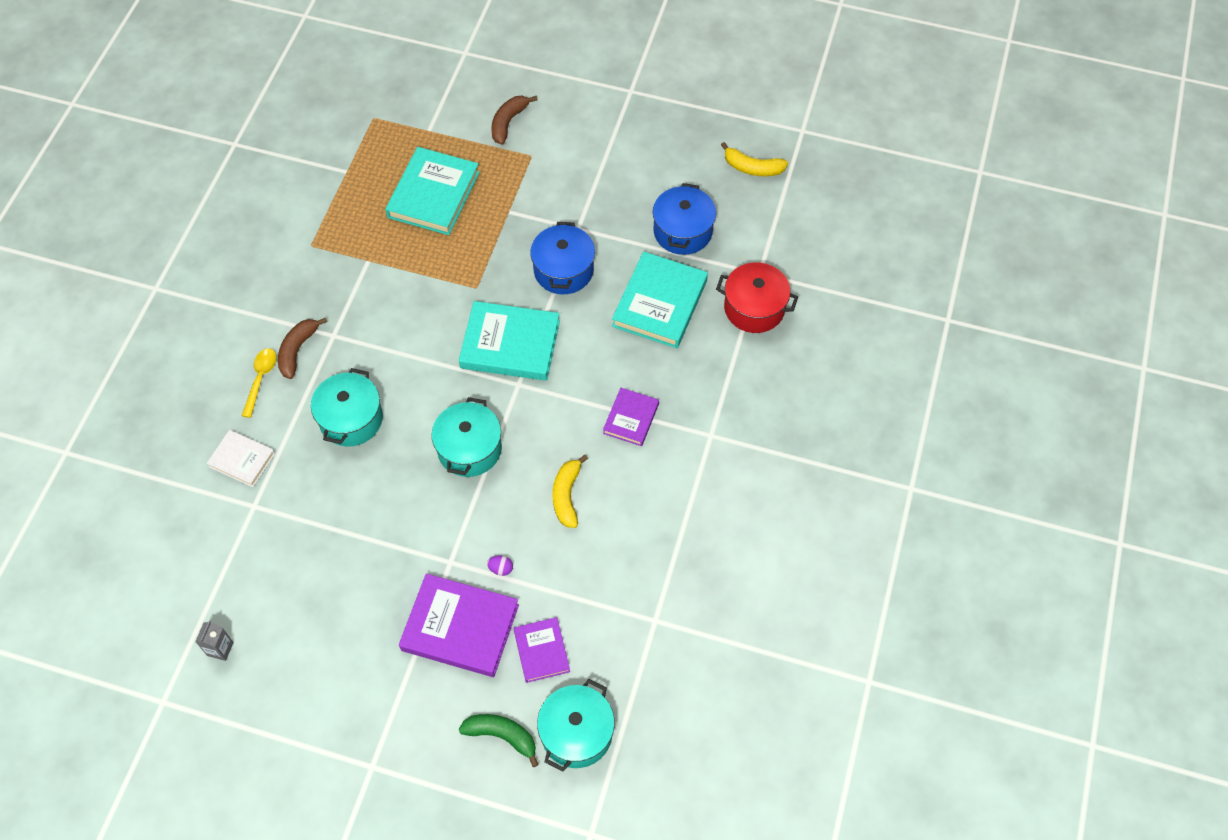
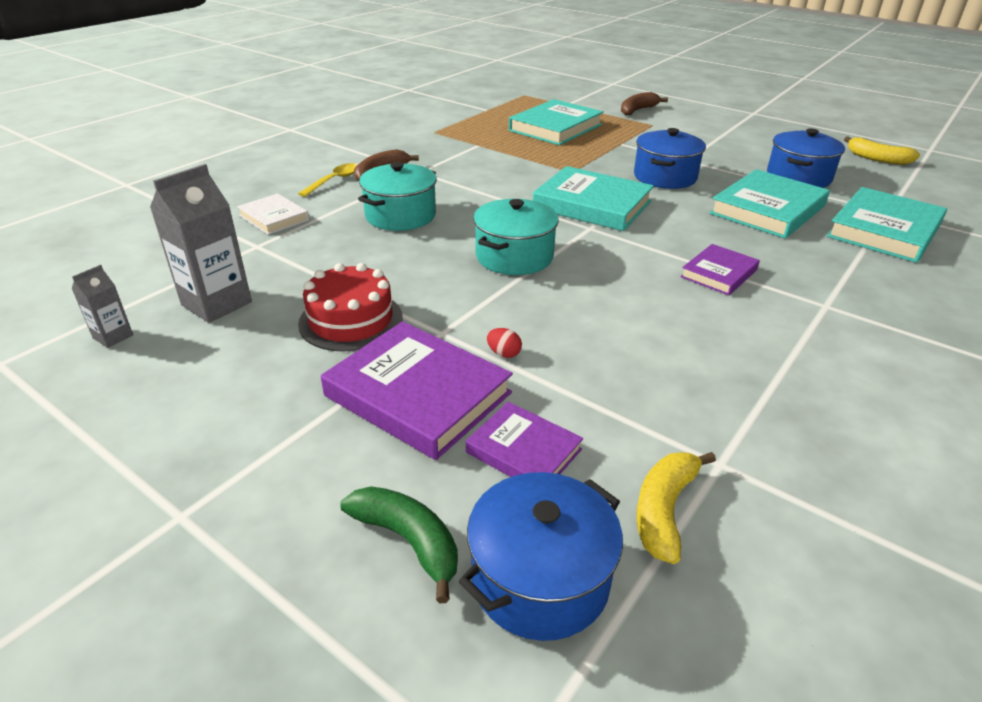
camera: 20 degrees right, 25 degrees down
purple egg [487,555,513,576] -> red egg [487,328,522,358]
purple book [514,617,570,683] -> purple book turned 60 degrees counterclockwise [466,402,583,477]
turquoise pot [537,679,615,772] -> blue pot [459,472,623,641]
yellow banana [553,455,588,528] -> yellow banana moved to [637,452,716,564]
red pot [716,262,798,333] -> turquoise book [827,187,947,263]
none -> grey carton [150,164,252,323]
none -> red cake [298,263,403,352]

